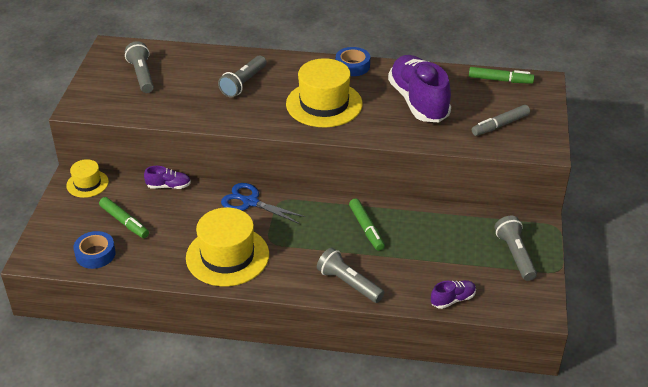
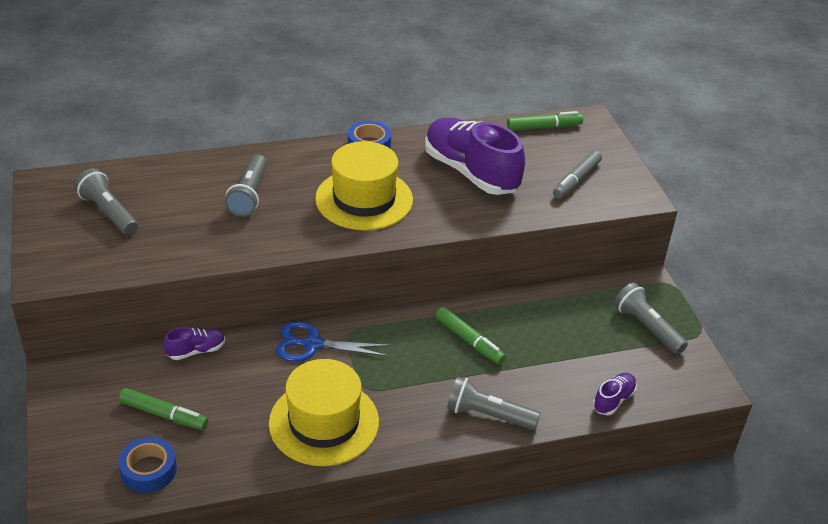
camera: 25 degrees left, 0 degrees up
yellow hat [66,159,109,198] -> none

